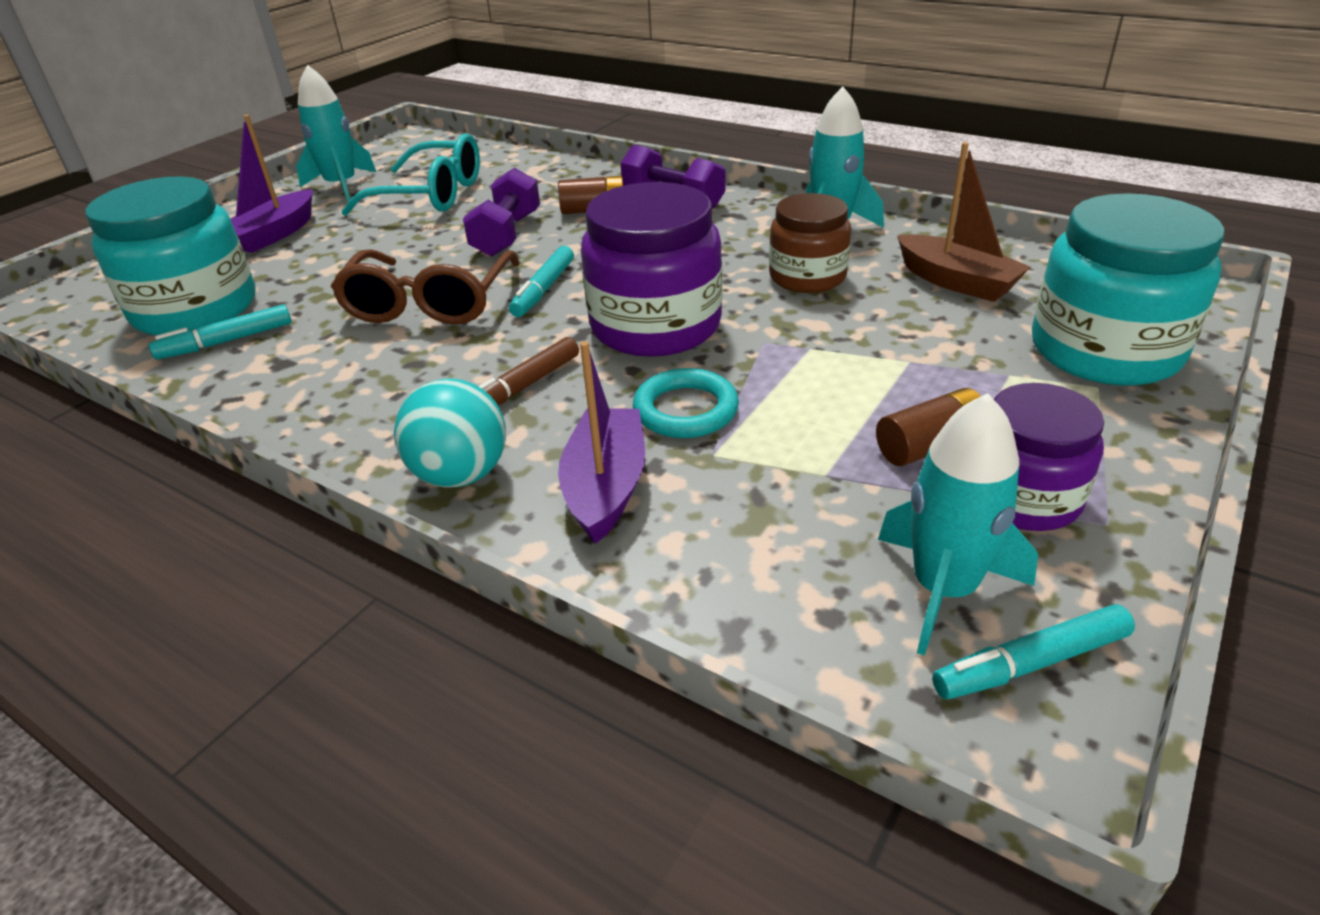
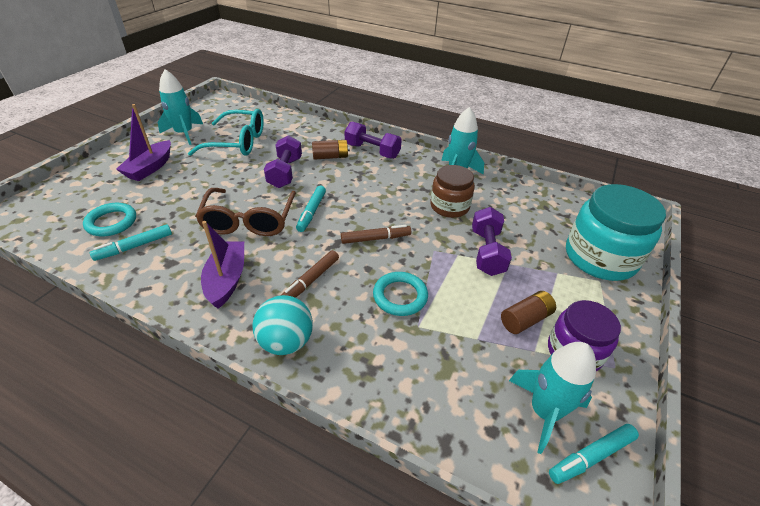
camera: 10 degrees left, 5 degrees up
turquoise jar [86,177,256,335] -> turquoise ring [83,203,136,236]
purple boat [558,341,645,544] -> purple boat moved to [201,221,244,309]
purple jar [581,182,722,357] -> brown marker [341,225,411,244]
brown boat [897,142,1030,302] -> none
none -> purple dumbbell [472,207,512,276]

